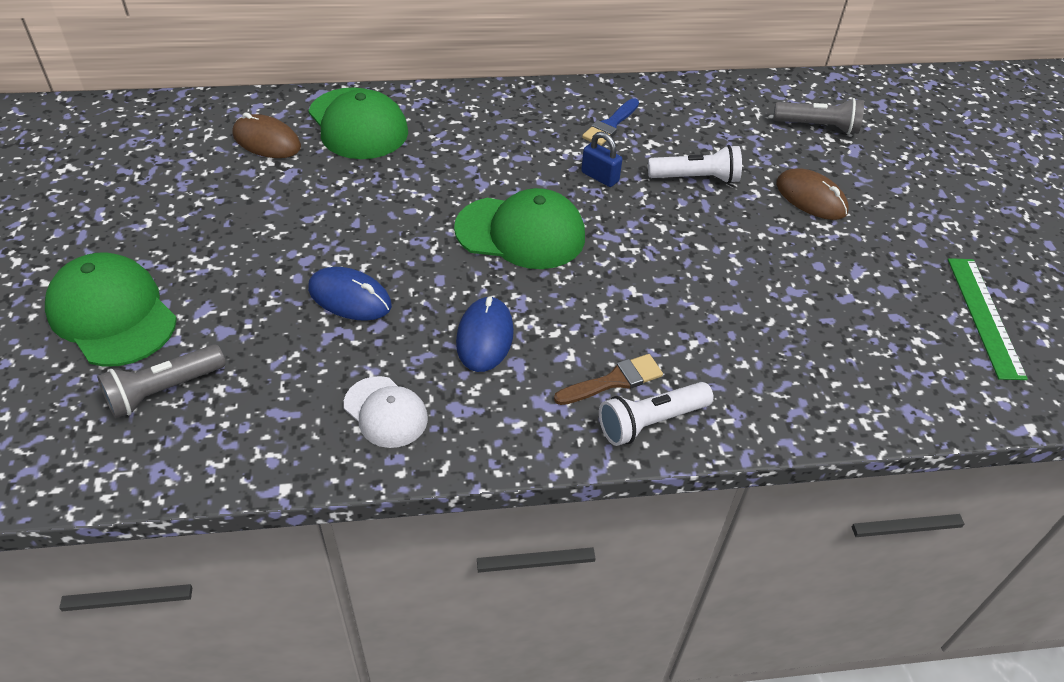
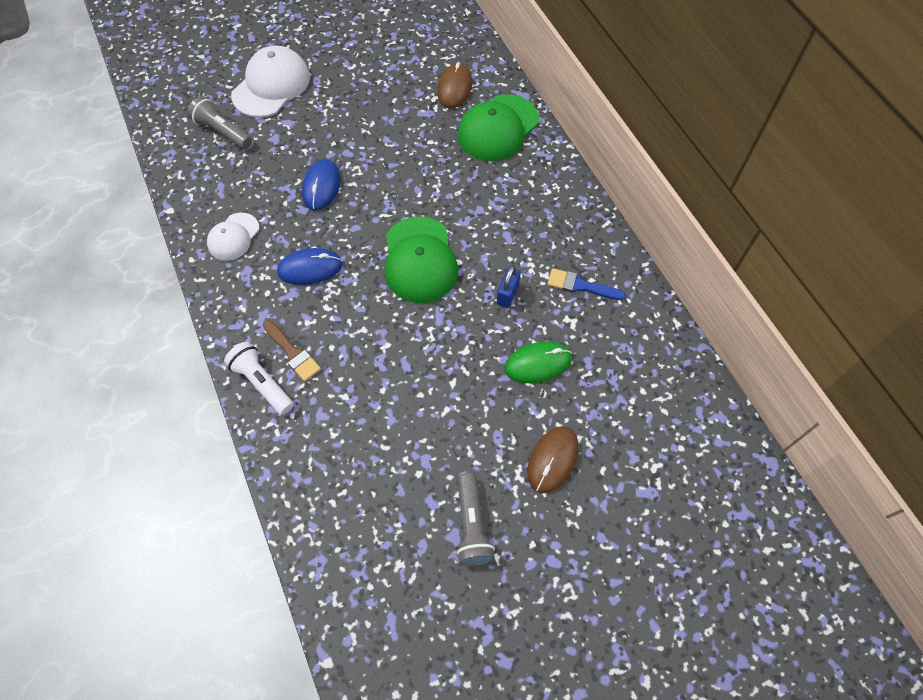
camera: 75 degrees right, 15 degrees up
green cap [45,252,177,367] -> white cap [231,45,310,118]
white flashlight [648,145,742,184] -> green mouse [505,342,572,383]
grey flashlight [773,98,864,135] -> grey flashlight moved to [457,473,495,566]
green ruler [948,258,1028,380] -> none

